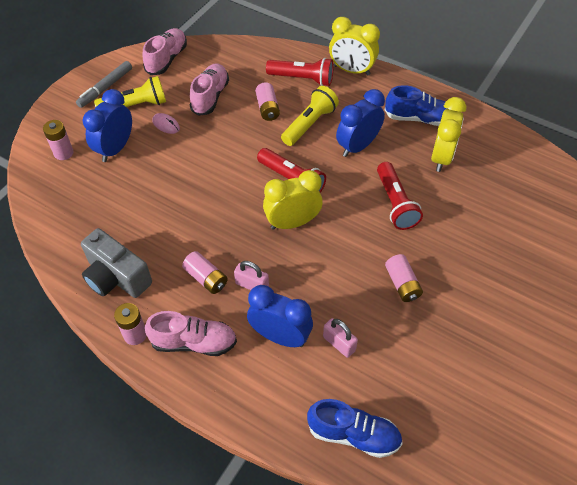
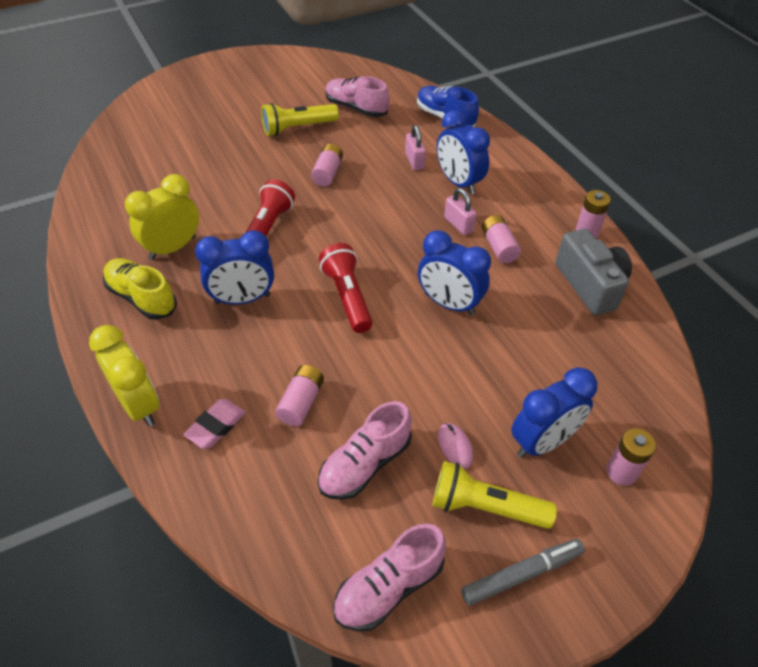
camera: 150 degrees left, 5 degrees down
pink shoe [145,311,237,356] -> pink shoe moved to [325,76,389,117]
yellow clock [263,170,323,230] -> none
red flashlight [266,58,334,86] -> pink eraser [183,399,246,449]
yellow flashlight [281,86,339,146] -> yellow flashlight moved to [261,103,339,136]
blue shoe [385,85,447,126] -> yellow shoe [103,258,177,320]
none -> blue clock [418,231,491,315]

